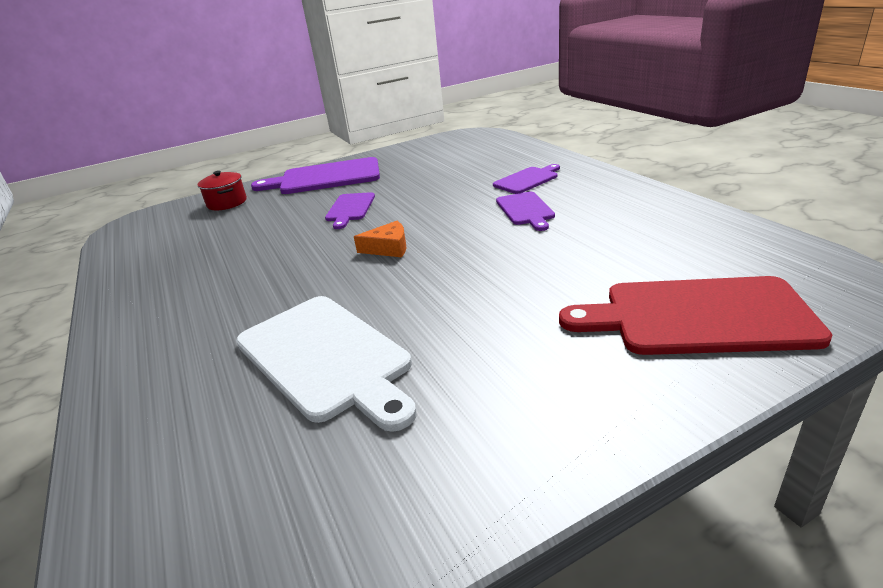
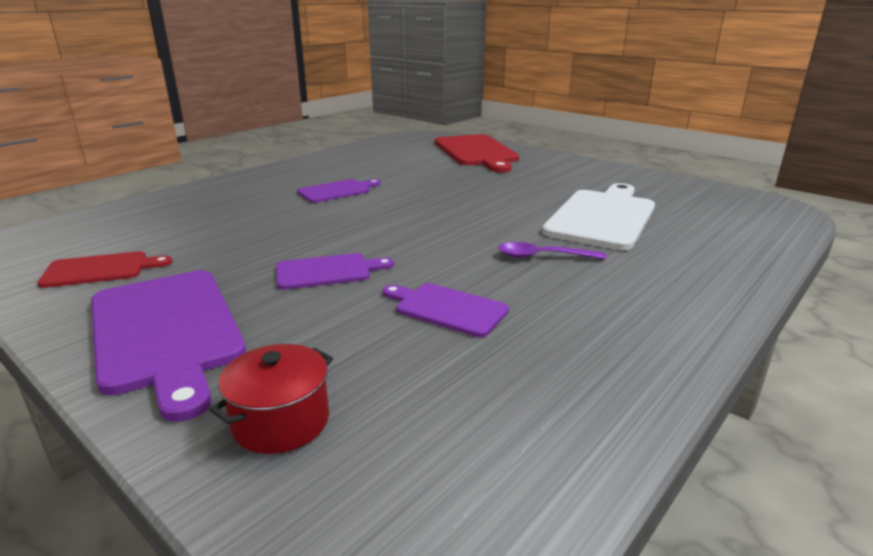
camera: 115 degrees left, 5 degrees down
orange cheese [354,221,406,257] -> none
purple cutting board [493,164,560,194] -> purple cutting board moved to [383,283,509,337]
none -> red cutting board [37,251,172,288]
none -> purple spoon [498,242,606,259]

